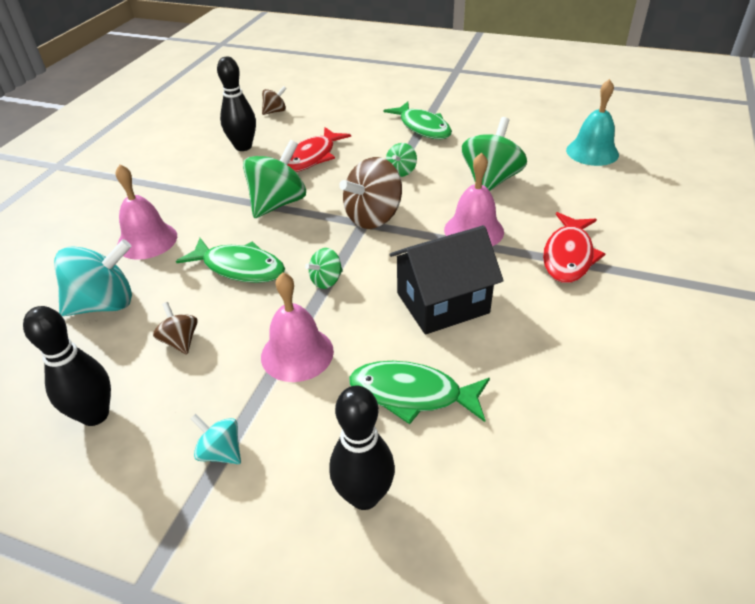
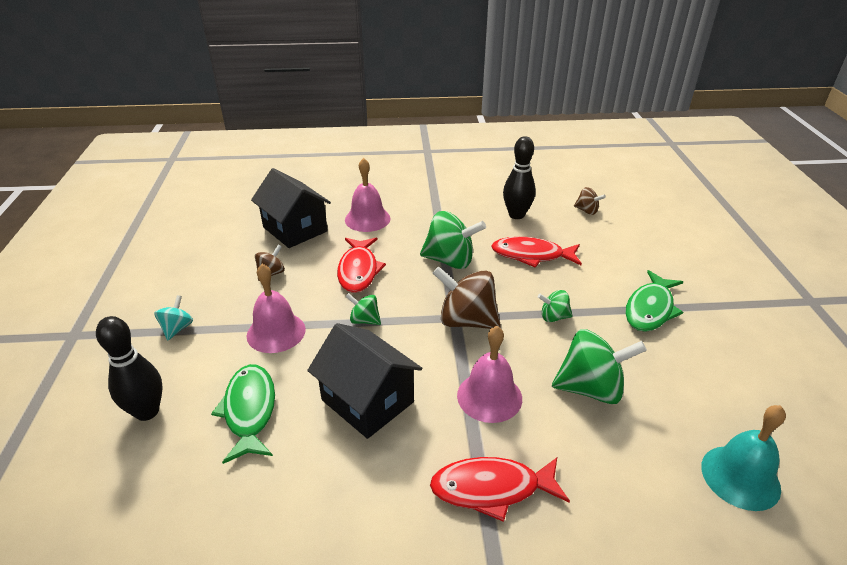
camera: 65 degrees right, 5 degrees down
black bowling pin [23,306,111,426] -> none
turquoise spinning top [54,239,132,316] -> black house [251,168,331,248]
green fish [176,238,285,283] -> red fish [337,238,386,293]

